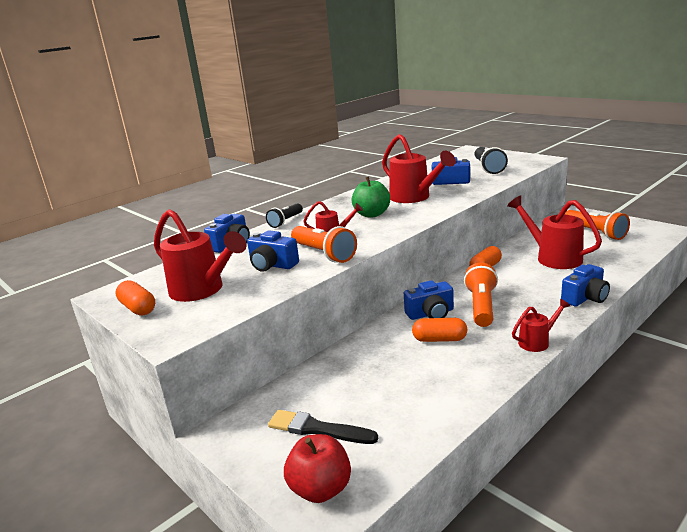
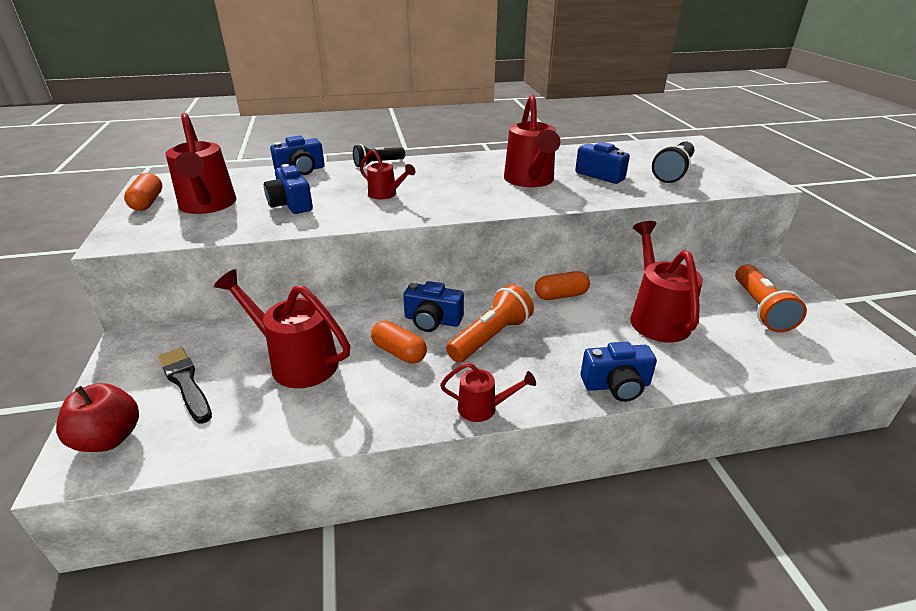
camera: 30 degrees right, 10 degrees up
orange flashlight [291,226,357,263] -> none
green apple [352,177,390,218] -> none
none -> red watering can [214,269,350,388]

